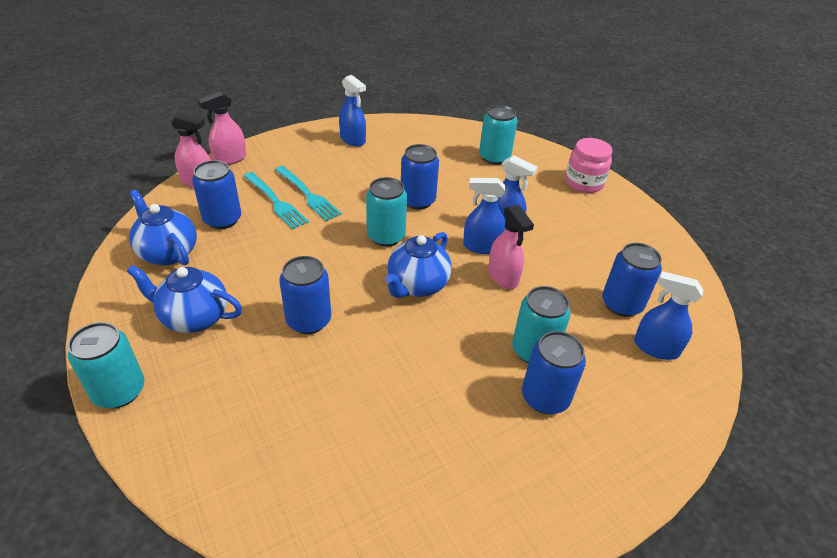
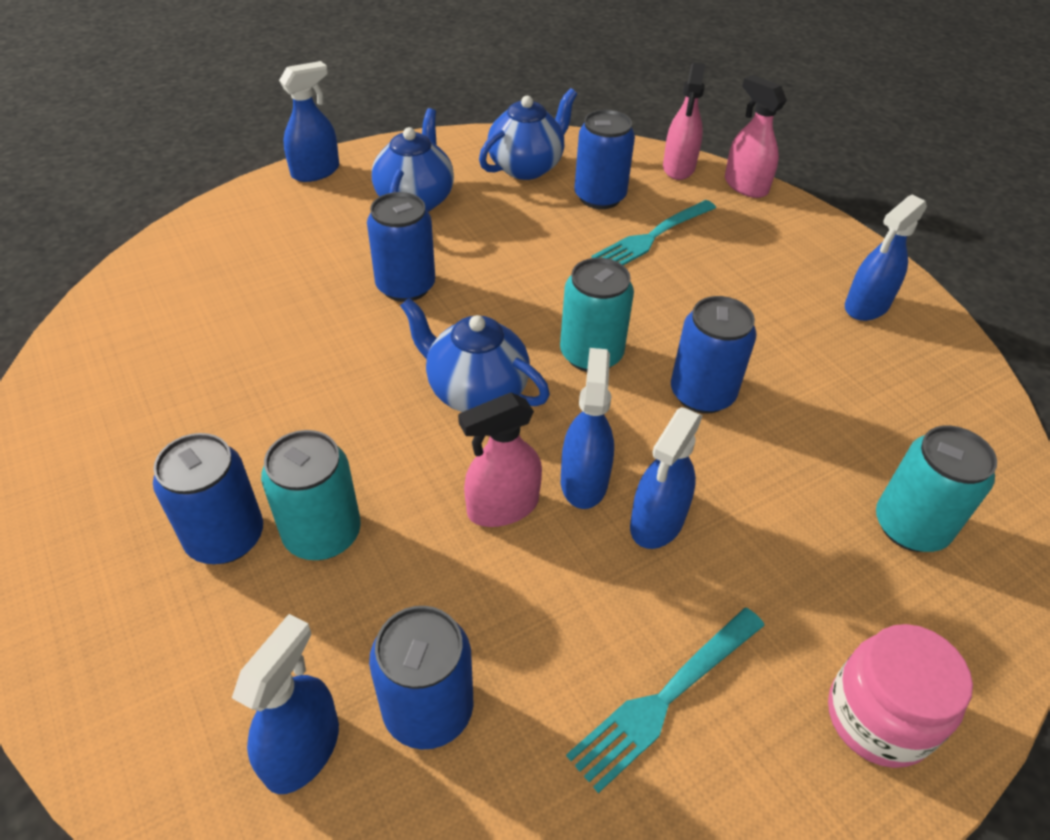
camera: 90 degrees right, 5 degrees up
turquoise can [68,322,145,408] -> blue spray bottle [279,61,339,182]
turquoise fork [275,166,342,221] -> turquoise fork moved to [566,608,765,793]

